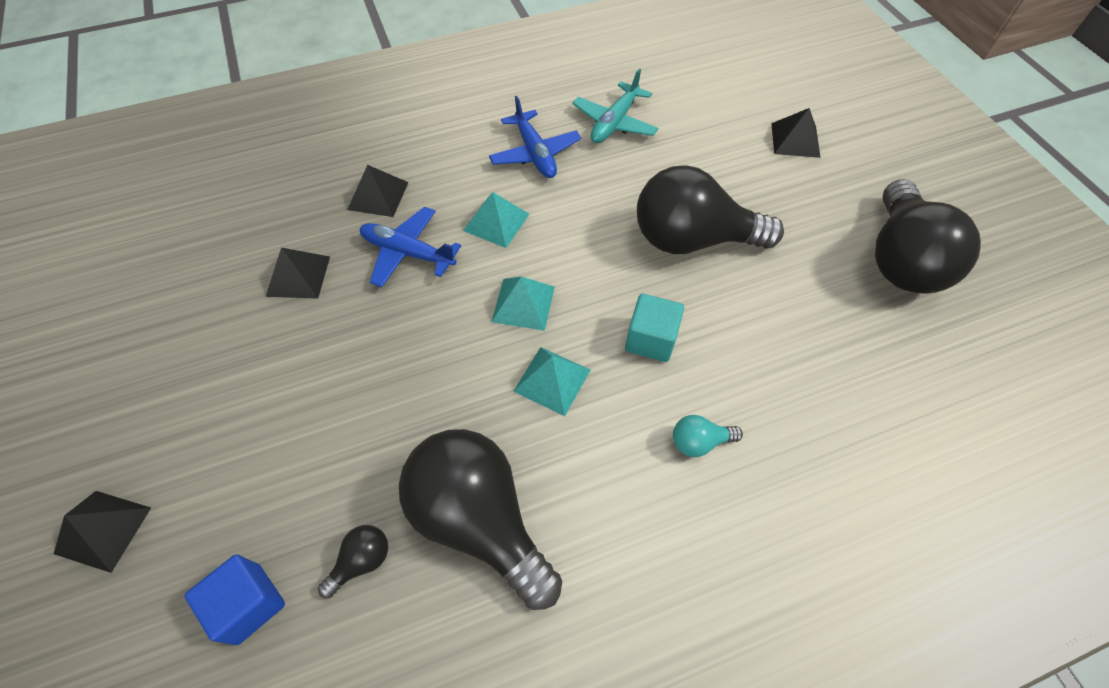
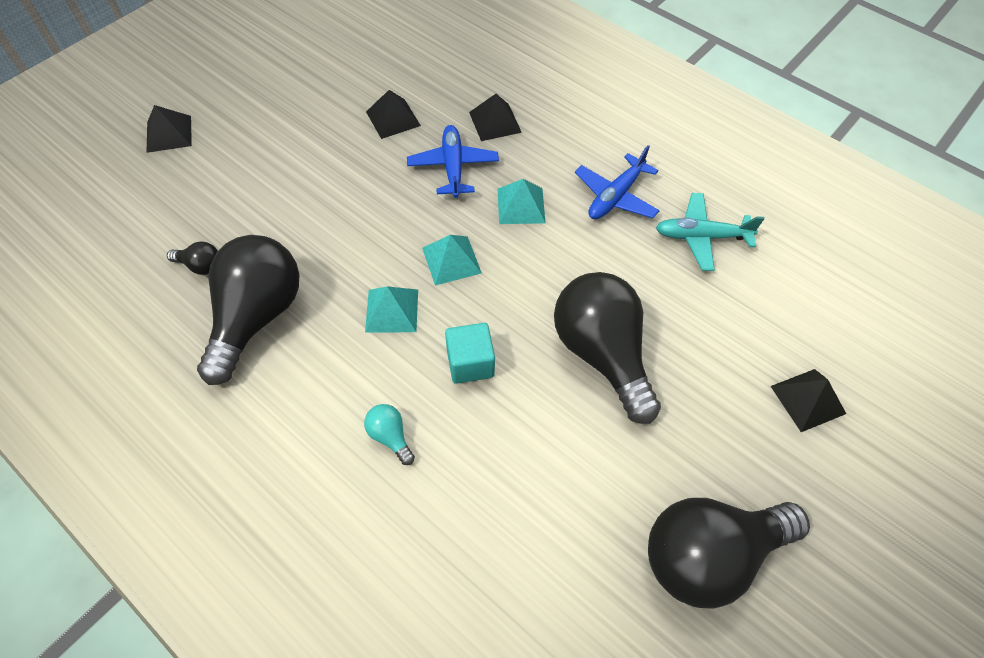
camera: 60 degrees right, 0 degrees up
blue cube [185,554,285,645] -> none

